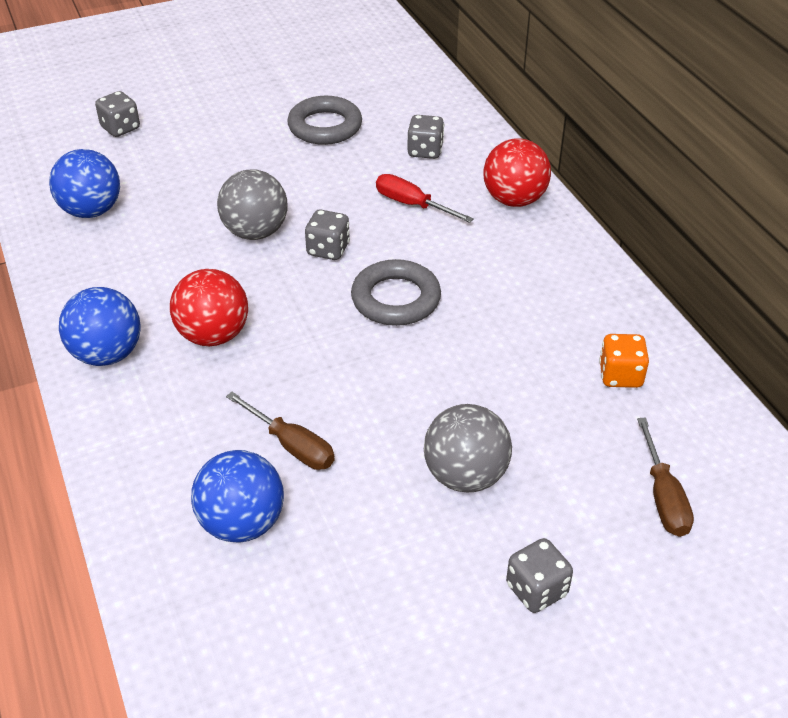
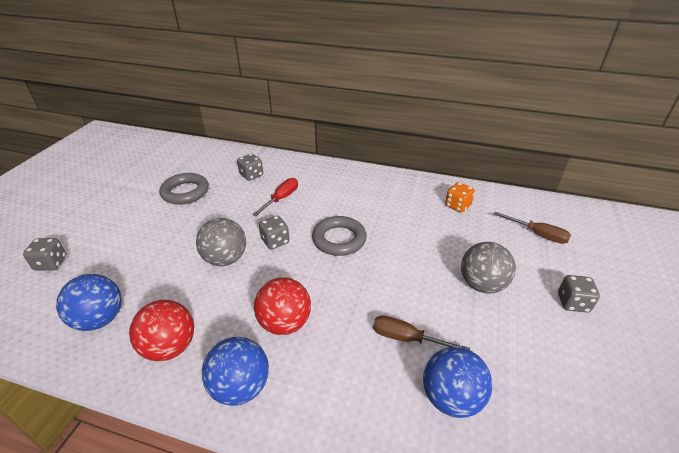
camera: 50 degrees left, 5 degrees down
brown screwdriver [226,392,335,470] -> brown screwdriver turned 150 degrees counterclockwise [373,315,470,350]
red screwdriver [376,174,474,223] -> red screwdriver turned 135 degrees clockwise [253,178,298,216]
red ball [483,138,551,207] -> red ball moved to [129,300,194,361]

